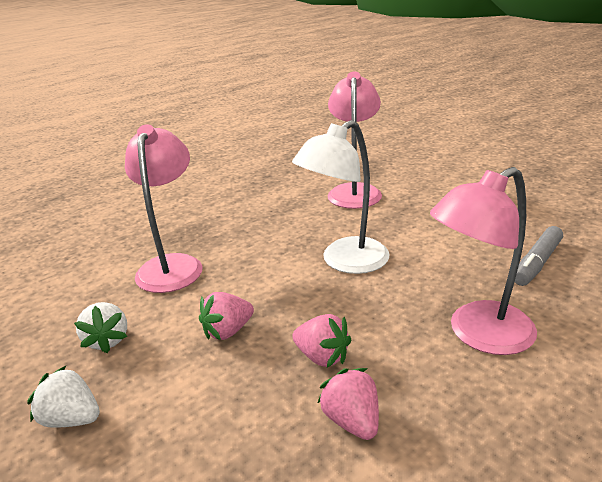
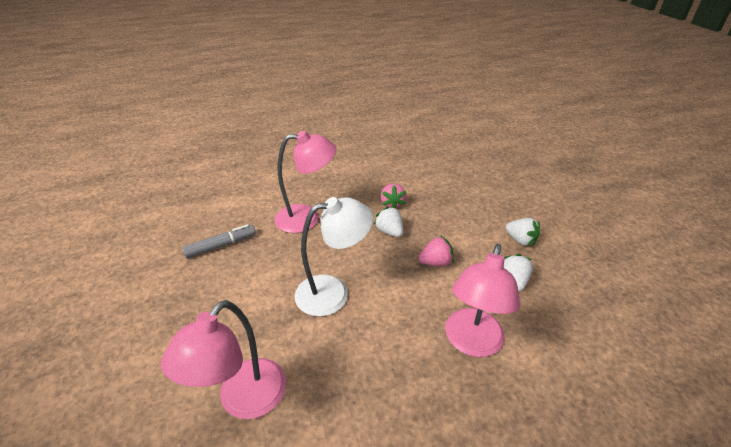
camera: 160 degrees left, 10 degrees up
pink strawberry [292,314,351,368] -> white strawberry [374,207,403,237]

